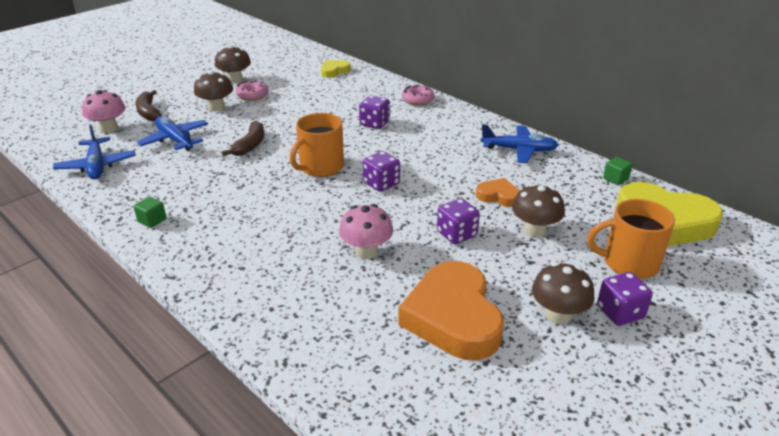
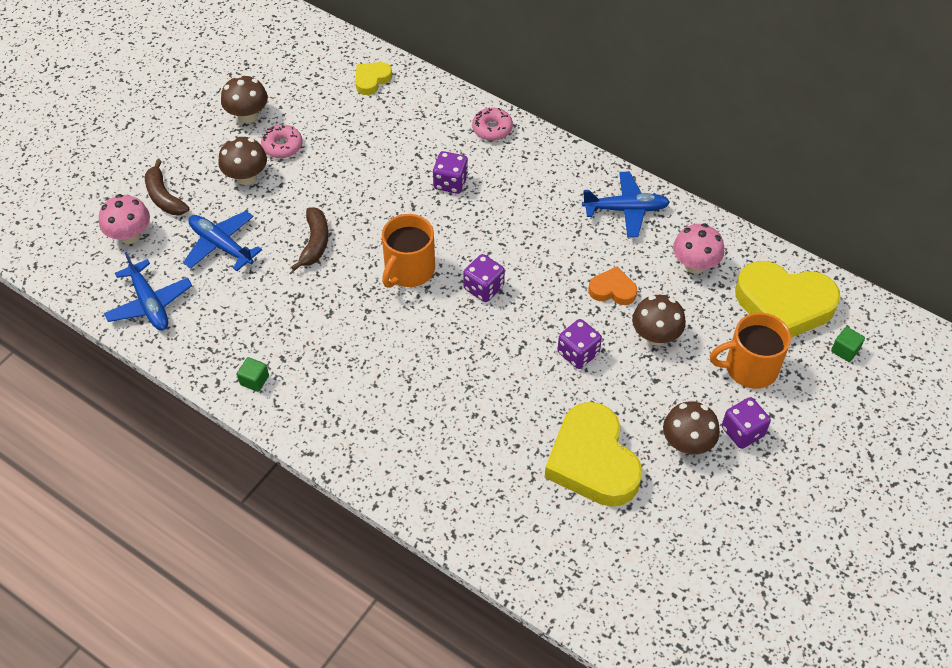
camera: 10 degrees left, 20 degrees up
pink mushroom [339,204,393,259] -> pink mushroom moved to [673,223,724,274]
orange heart [398,261,504,360] -> yellow heart [545,402,642,507]
green cube [603,157,632,185] -> green cube moved to [831,327,865,362]

